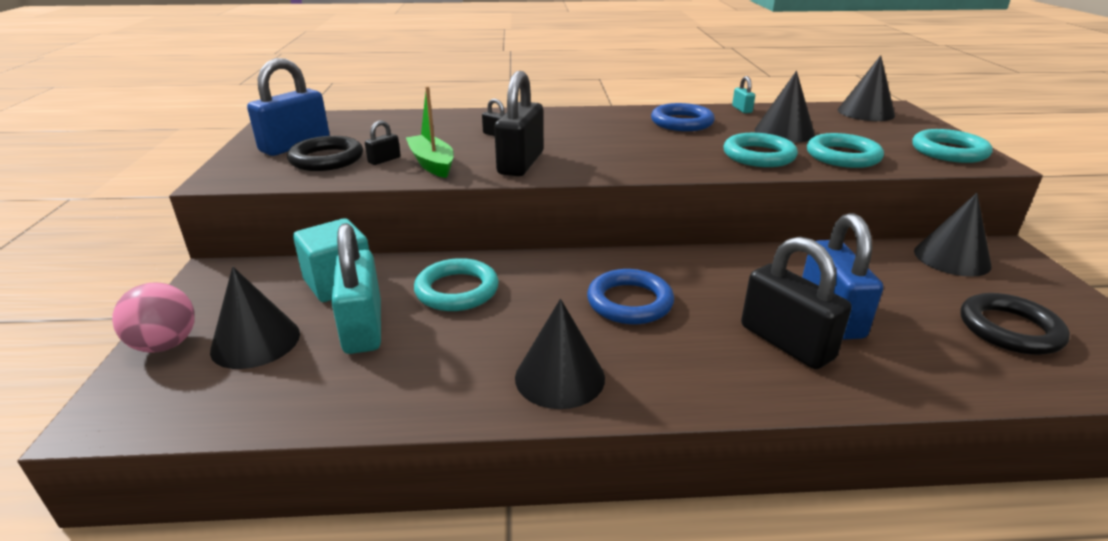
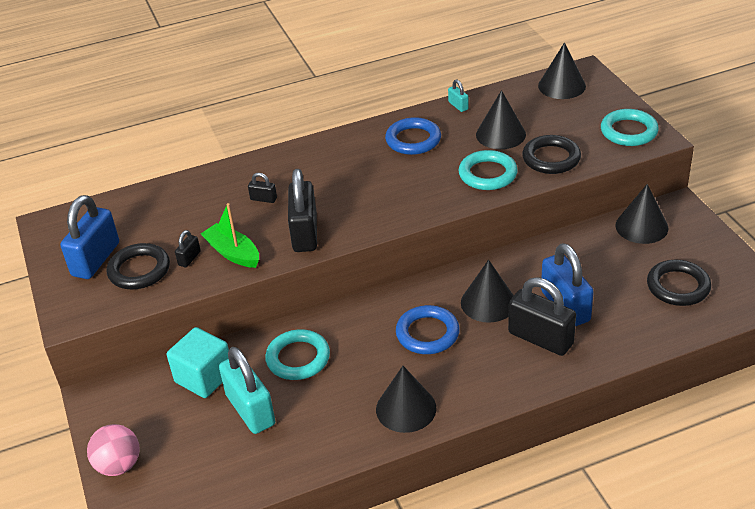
camera: 15 degrees left, 10 degrees up
black cone [210,267,300,369] -> black cone moved to [461,260,514,323]
turquoise ring [807,133,884,168] -> black ring [522,135,581,174]

